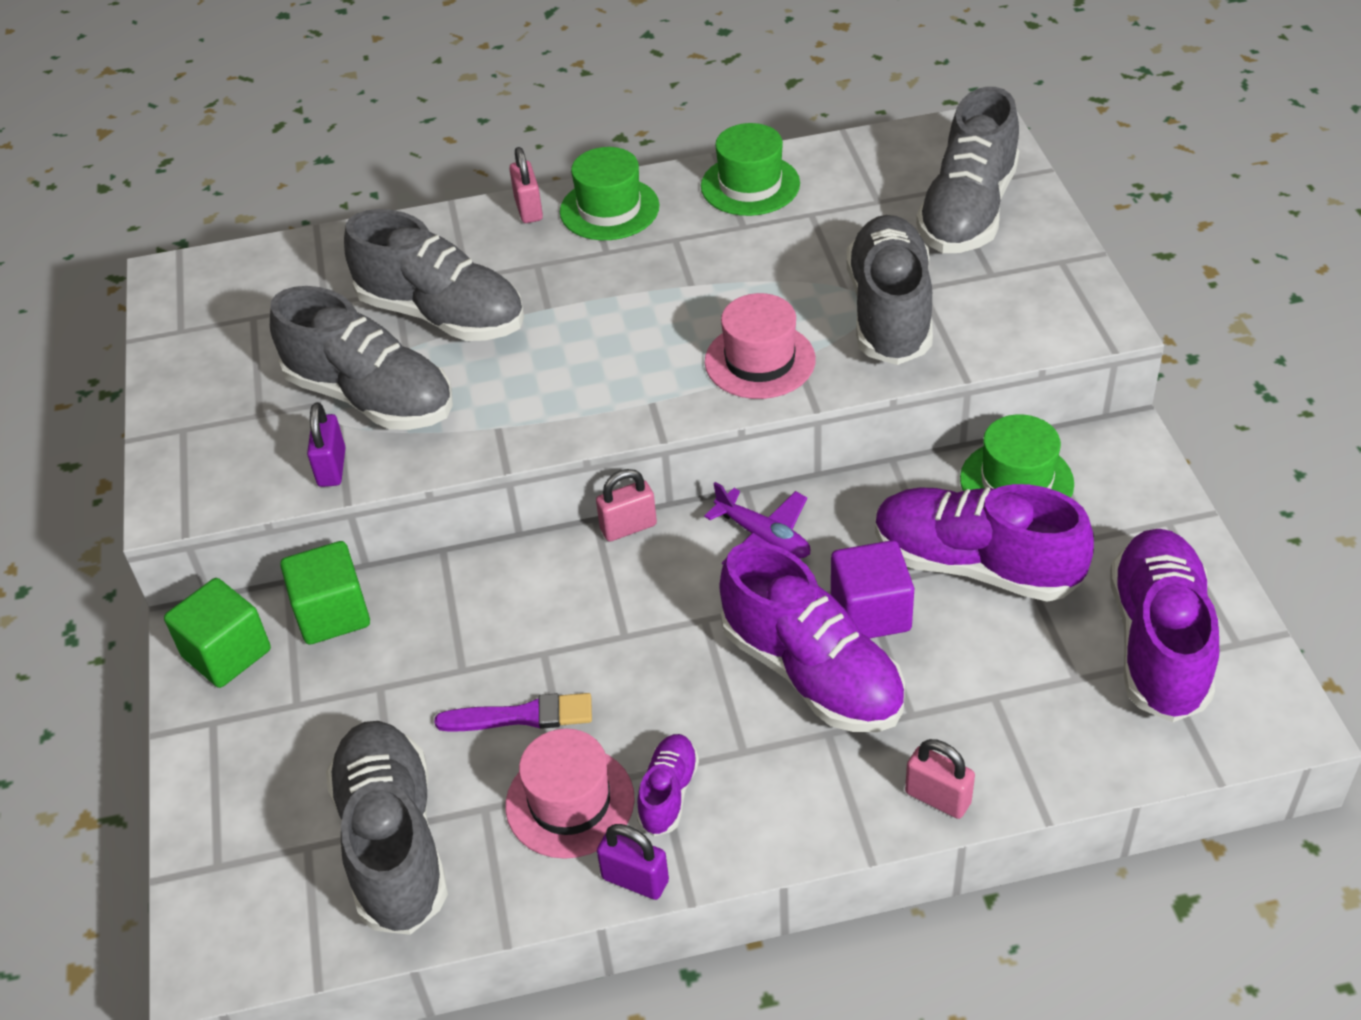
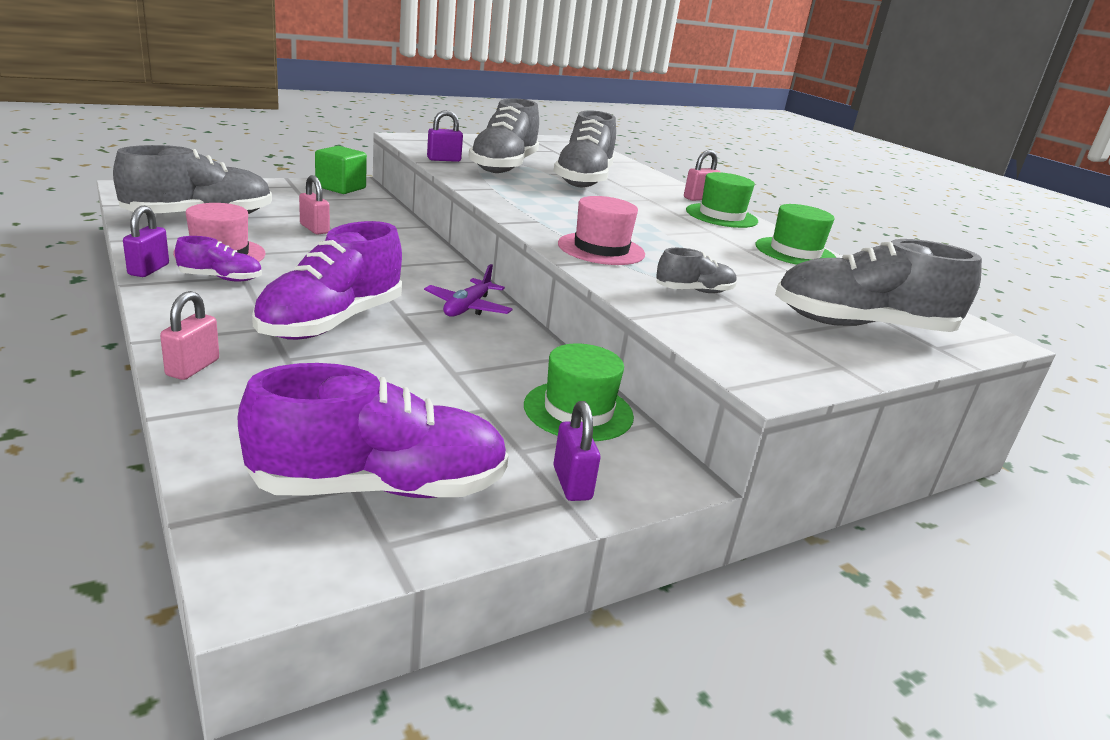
camera: 65 degrees right, 20 degrees down
green cube [280,541,370,645] -> none
purple brush [435,693,592,732] -> none
pink padlock [596,469,657,542] -> pink padlock moved to [299,175,330,234]
purple cube [831,540,914,638] -> none
grey shoe [847,215,933,365] -> grey shoe [656,248,737,293], size x0.48
purple shoe [875,484,1094,602] -> none
none -> purple padlock [554,401,600,501]

